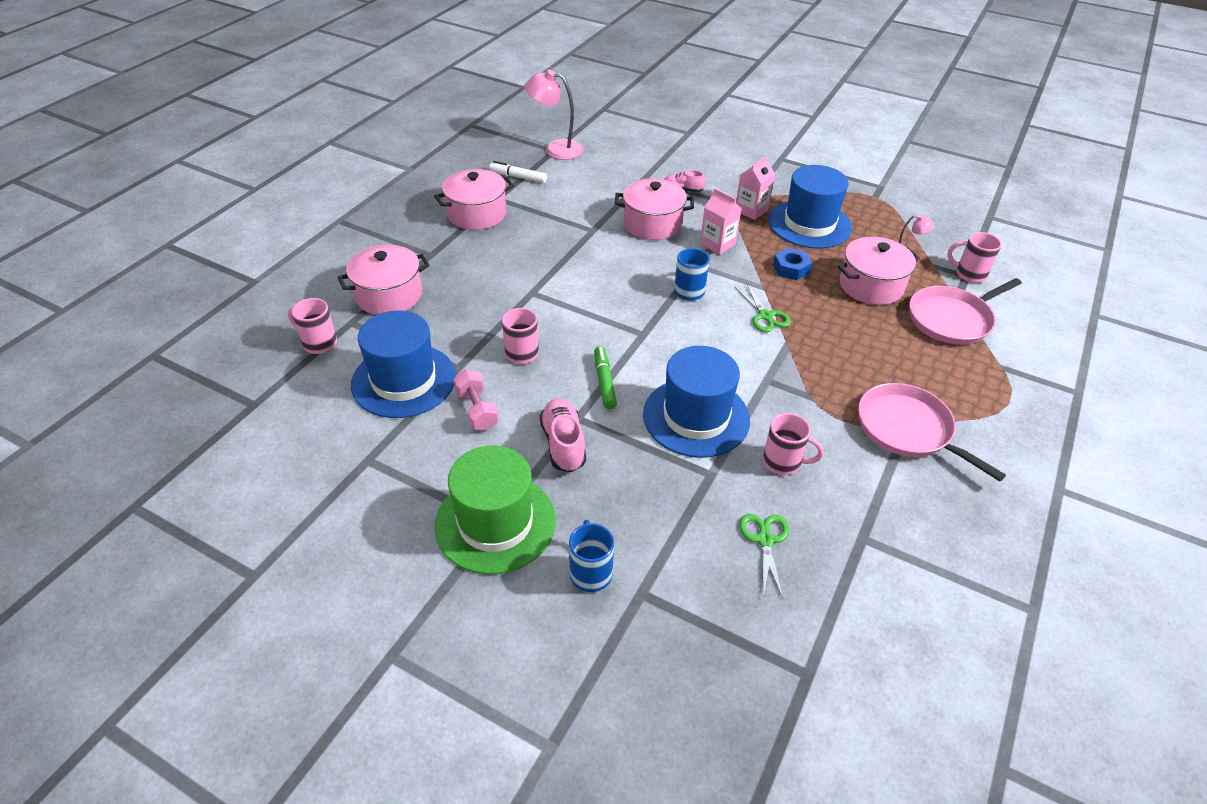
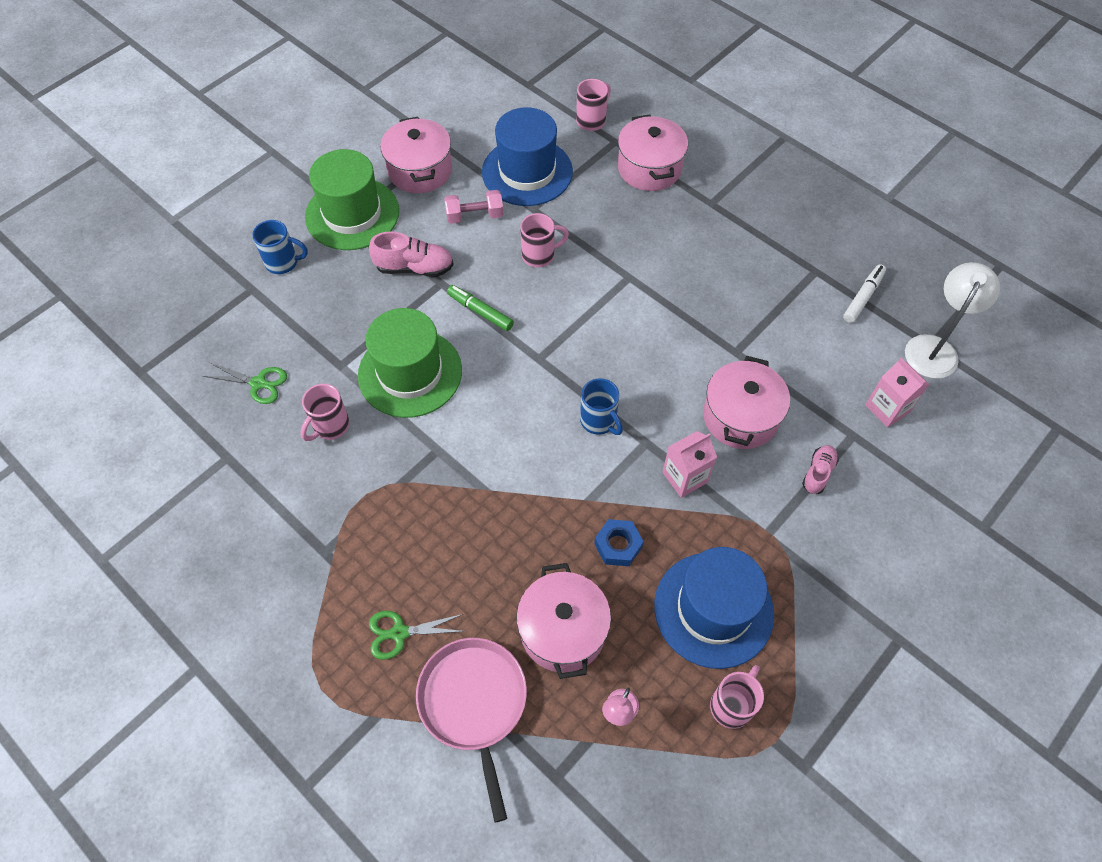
camera: 105 degrees right, 15 degrees up
pink pot [434,169,514,230] -> pink pot moved to [380,117,452,193]
pink lamp [525,69,583,160] -> white lamp [905,262,1000,379]
green marker [594,346,617,409] -> green marker turned 150 degrees counterclockwise [447,285,514,331]
blue hat [643,346,750,458] -> green hat [358,308,462,418]
green scissors [734,284,791,332] -> green scissors moved to [369,611,466,660]
pink carton [736,156,775,220] -> pink carton moved to [865,358,930,428]
pink pan [858,383,1006,481] -> none
pink mug [947,232,1002,283] -> pink mug moved to [710,665,764,729]

